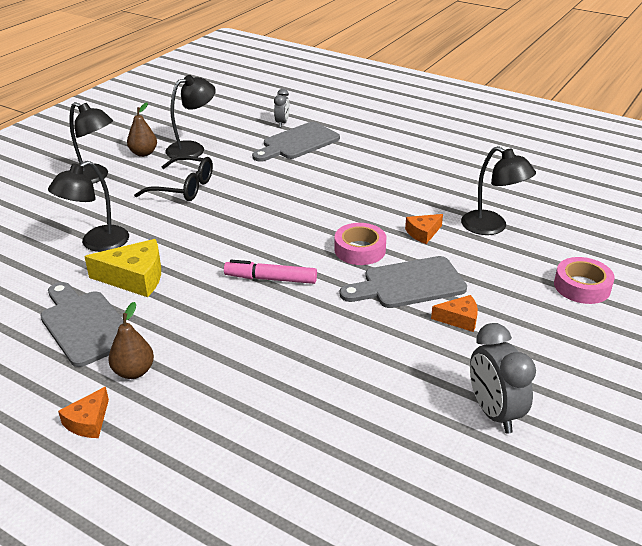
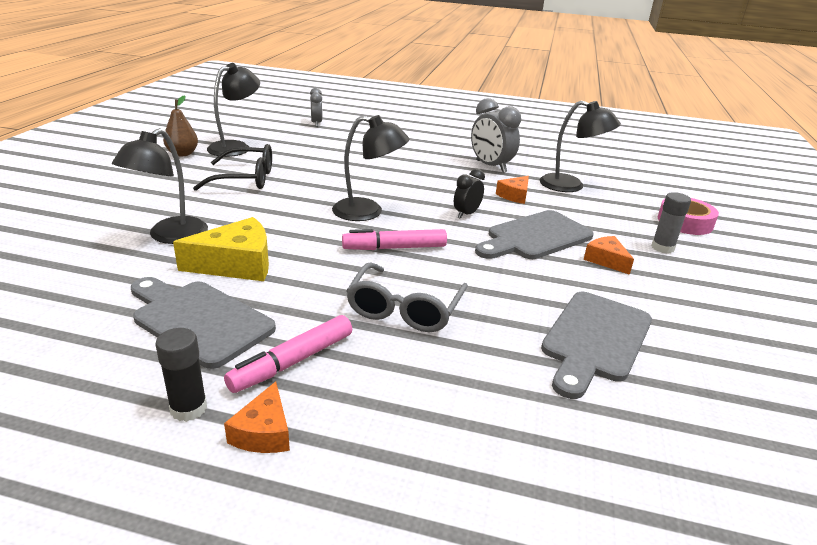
camera: 20 degrees left, 5 degrees down
black lamp [70,102,113,184] -> black lamp moved to [332,115,409,221]
brown pear [108,302,154,379] -> pink marker [224,315,352,393]
grey cutting board [252,122,340,162] -> grey cutting board moved to [541,292,652,399]
pink tape [334,223,386,265] -> black clock [454,169,485,219]
orange cheese [431,295,478,332] -> orange cheese turned 105 degrees counterclockwise [584,236,634,275]
grey clock [470,323,536,433] -> grey clock moved to [471,98,521,173]
none -> black glue stick [155,328,207,422]
none -> grey glasses [346,262,468,332]
none -> grey glue stick [651,192,691,254]

